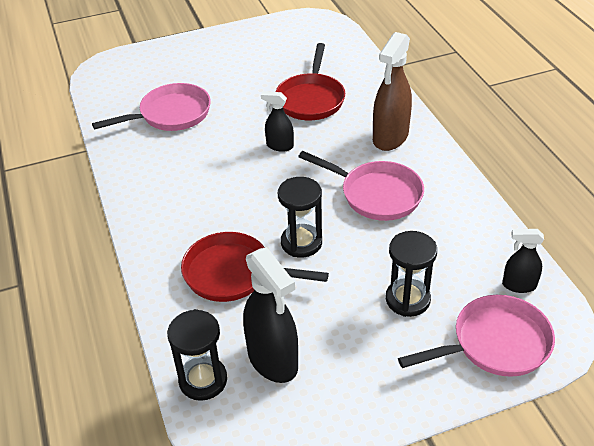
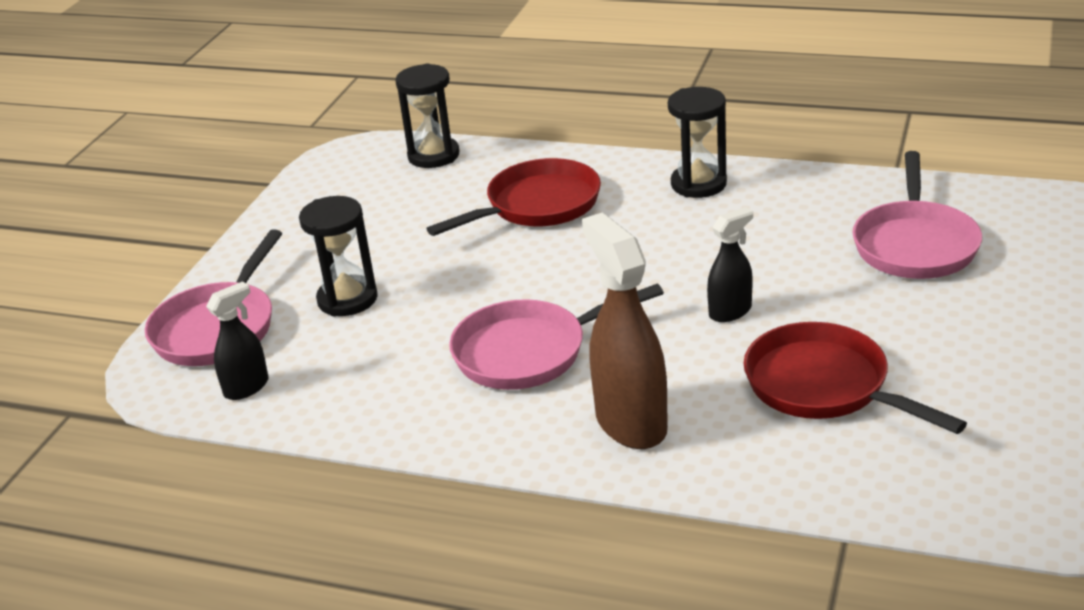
camera: 130 degrees right, 10 degrees down
black spray bottle [243,247,298,383] -> none
black hourglass [278,177,322,258] -> black hourglass moved to [668,87,727,198]

